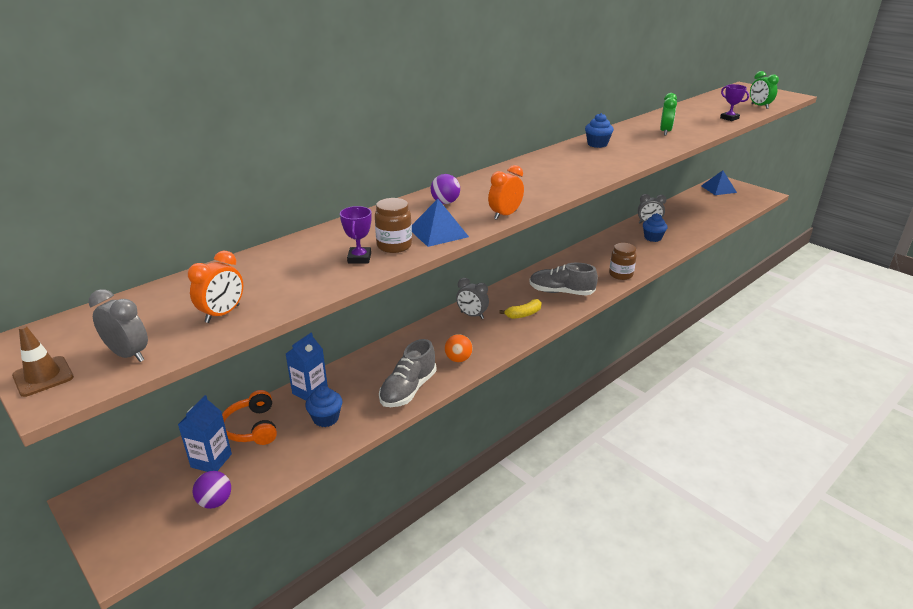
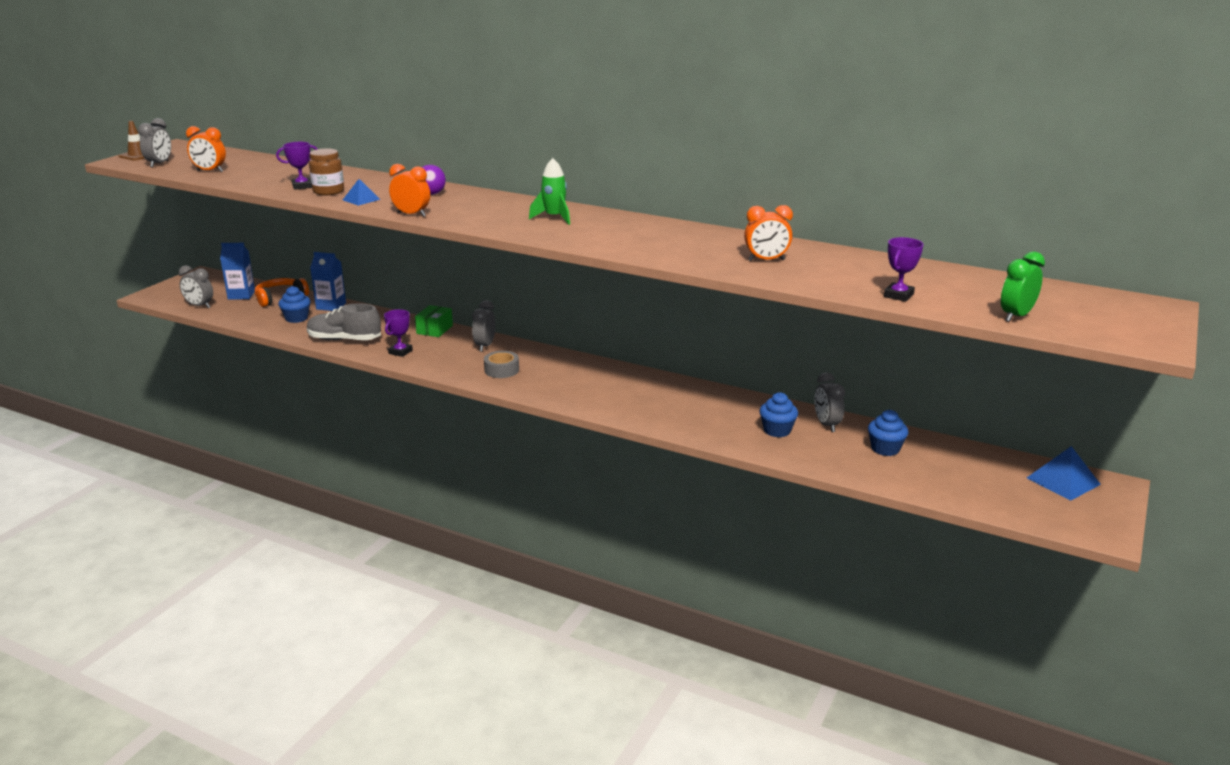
camera: 70 degrees right, 5 degrees down
purple ball [193,471,231,509] -> grey clock [179,266,213,308]
blue pyramid [412,199,469,247] -> blue pyramid [343,179,381,206], size x0.63
orange ball [445,334,472,362] -> purple trophy [384,309,413,357]
yellow banana [499,299,542,319] -> grey tape [484,351,519,378]
grey shoe [529,263,598,296] -> none
blue cupcake [585,113,614,148] -> blue cupcake moved to [868,410,908,456]
brown jar [609,243,637,280] -> none
green clock [660,93,677,135] -> orange clock [744,205,793,261]
none -> green box [415,305,453,337]
none -> green rocket [529,158,570,225]

